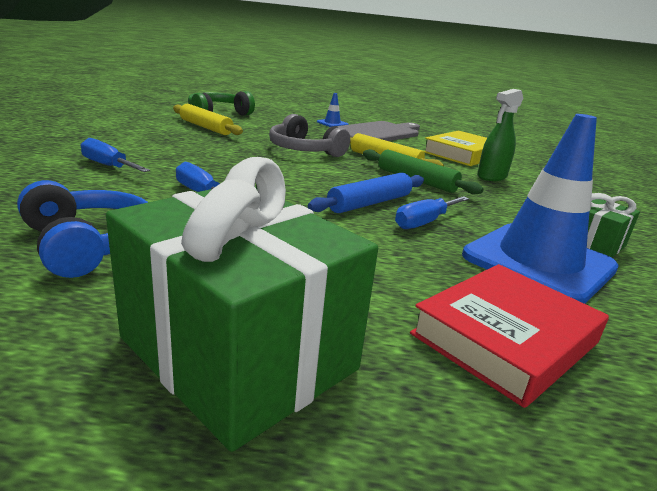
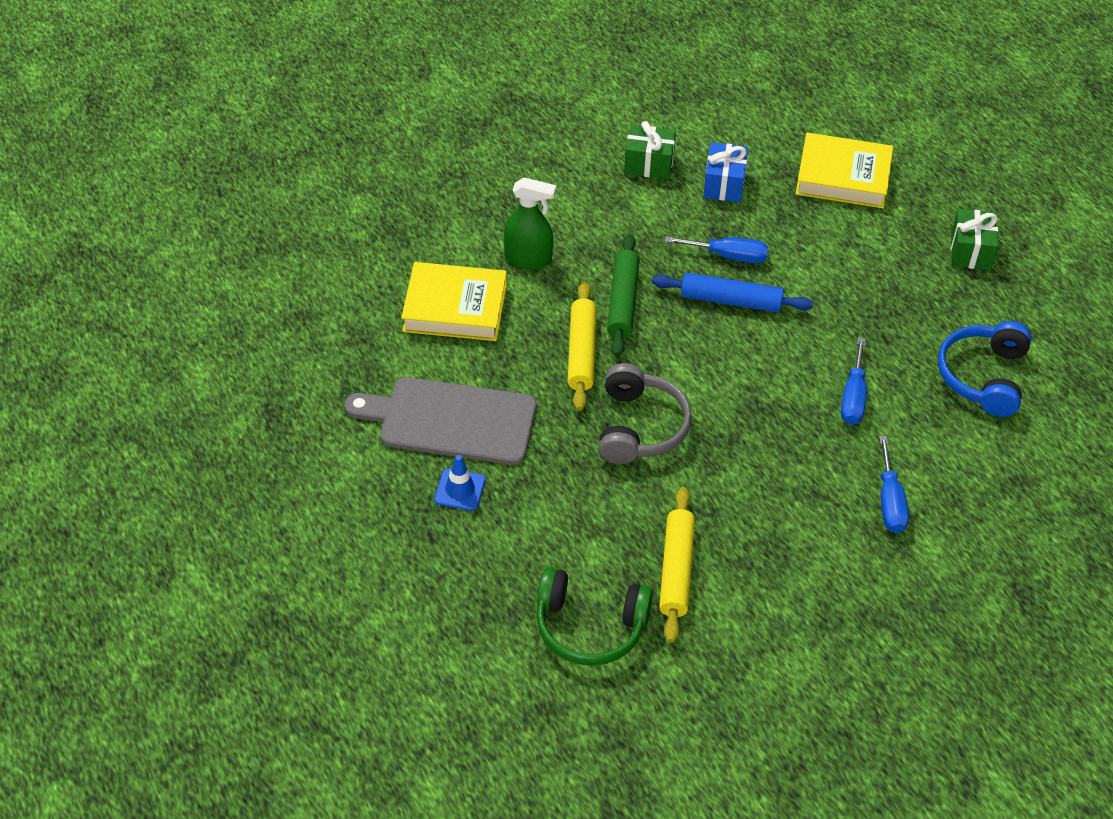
camera: 125 degrees left, 25 degrees up
green gift [106,157,378,452] -> green gift [951,209,998,270], size x0.47
red book [410,264,609,408] -> yellow book [796,133,893,208]
blue traffic cone [462,114,619,304] -> blue gift [703,142,748,202]

